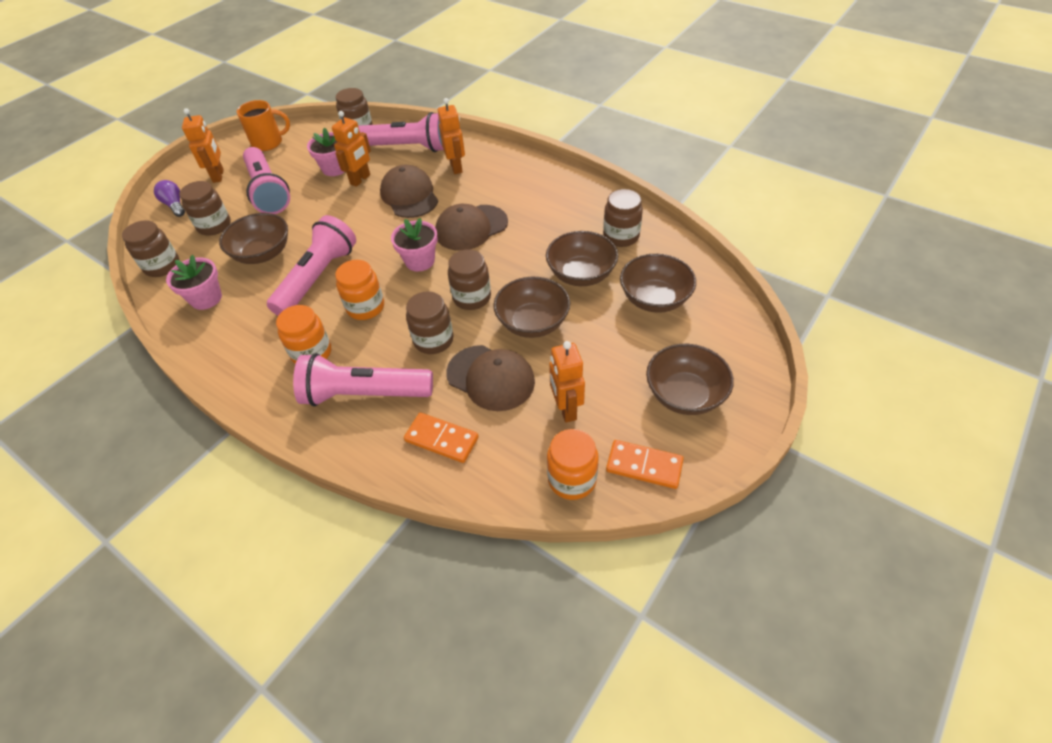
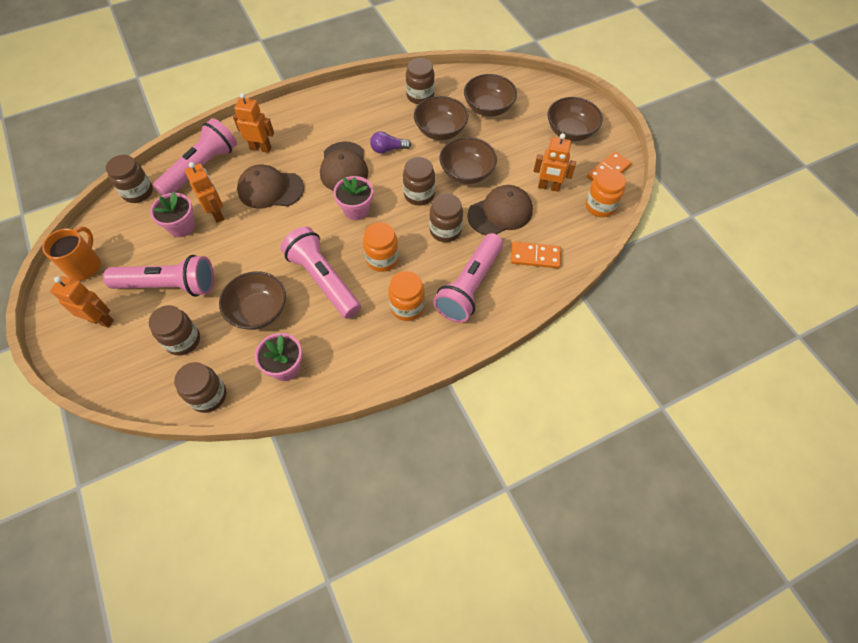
camera: 65 degrees left, 10 degrees up
purple light bulb [154,180,185,217] -> purple light bulb moved to [370,131,411,153]
orange domino [404,413,479,463] -> orange domino turned 45 degrees clockwise [511,242,561,268]

